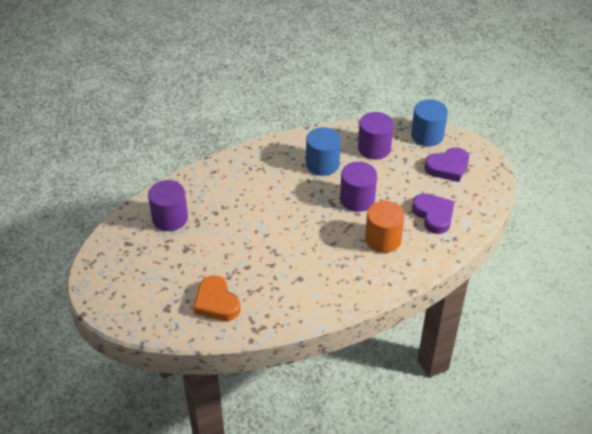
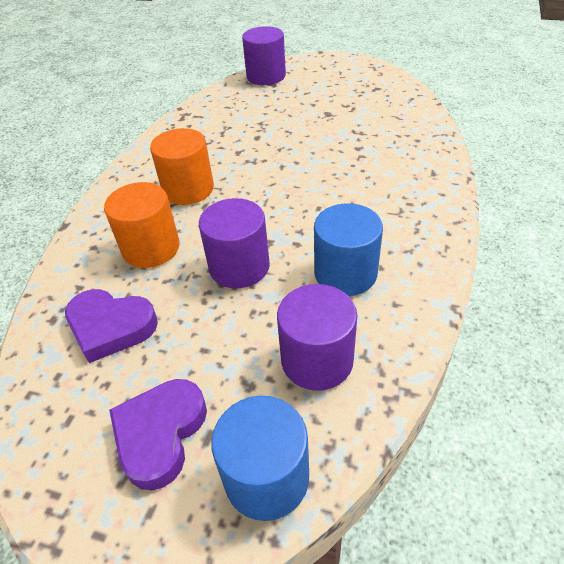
camera: 135 degrees right, 0 degrees up
purple cylinder [148,180,188,231] -> purple cylinder moved to [242,26,286,85]
orange heart [193,276,241,321] -> none
none -> orange cylinder [150,128,214,205]

